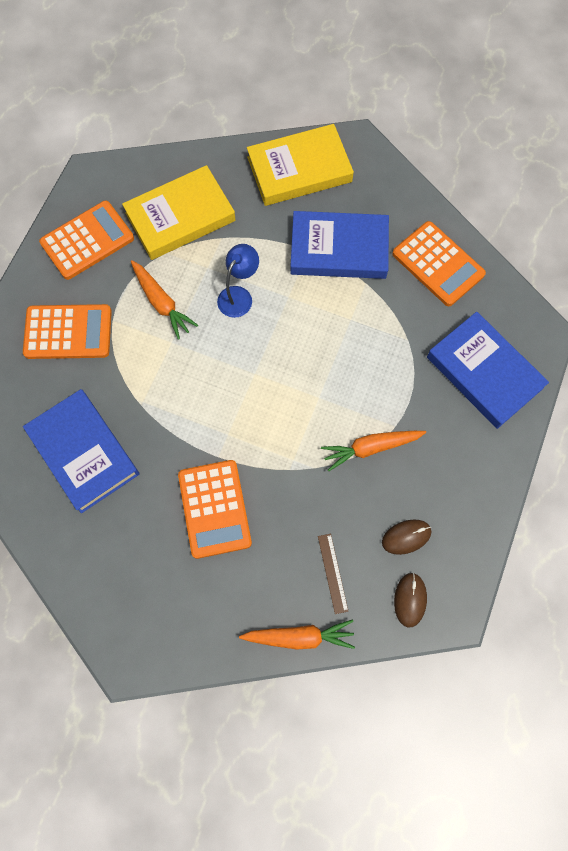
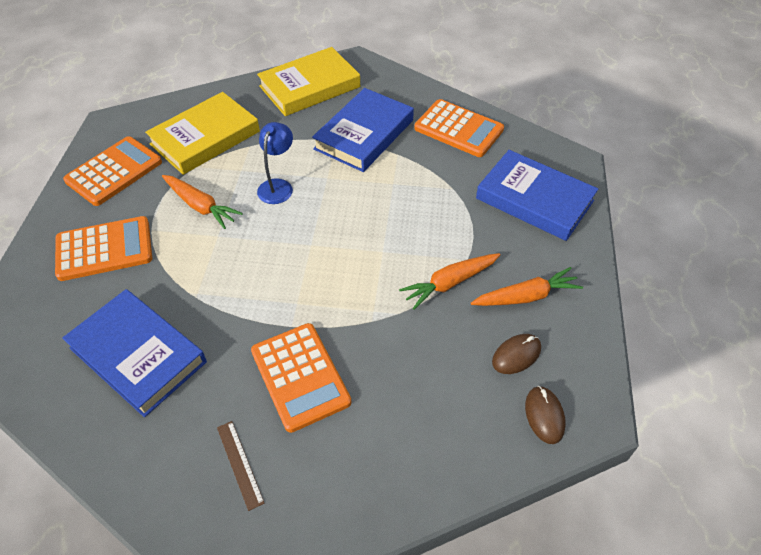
camera: 15 degrees left, 20 degrees down
orange carrot [239,619,355,650] -> orange carrot moved to [471,267,583,306]
blue book [290,211,389,279] -> blue book turned 45 degrees counterclockwise [312,88,414,172]
brown ruler [318,534,348,614] -> brown ruler moved to [217,421,265,511]

